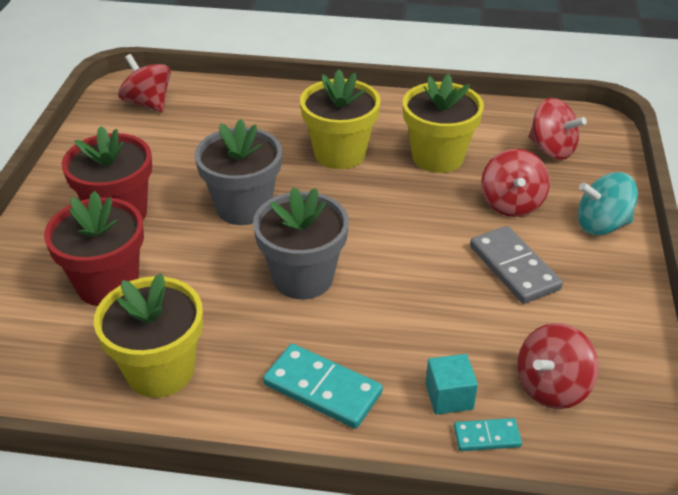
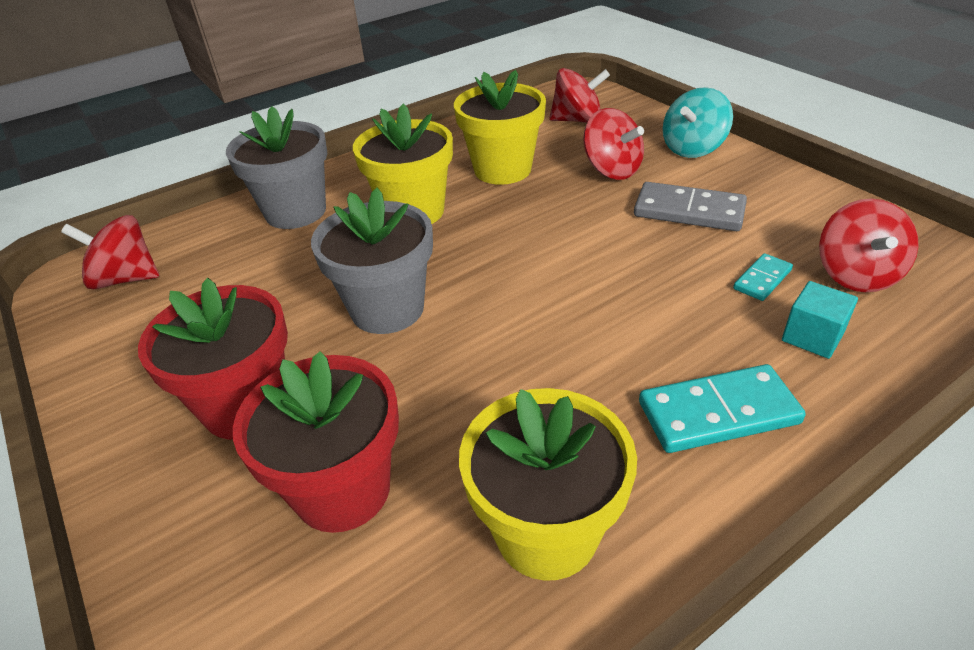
camera: 40 degrees left, 0 degrees up
grey flower pot [253,187,349,299] -> grey flower pot moved to [226,106,327,229]
turquoise domino [454,418,522,451] -> turquoise domino moved to [733,253,793,301]

